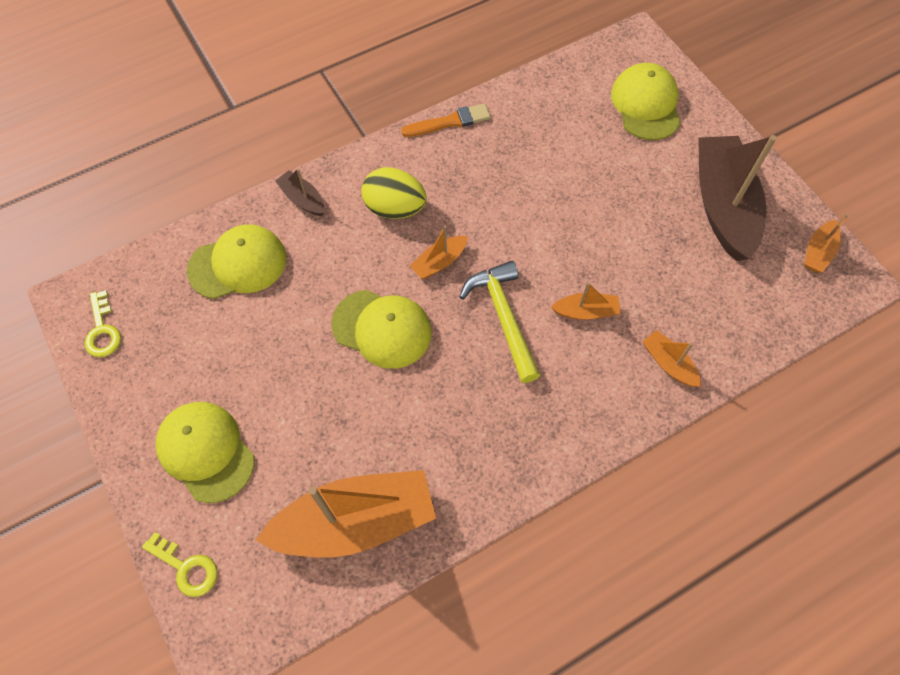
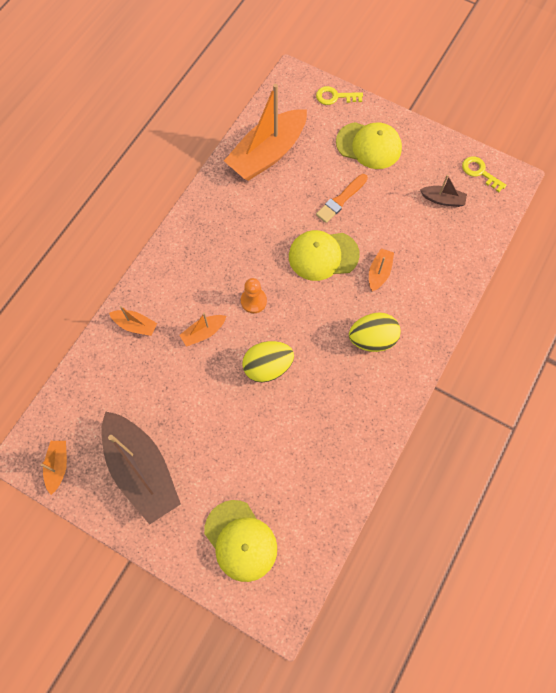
camera: 150 degrees right, 5 degrees up
yellow cap [187,224,286,299] -> none
brown boat [275,168,325,216] -> brown boat moved to [420,175,467,207]
orange brush [401,103,491,137] -> orange brush moved to [316,174,368,223]
orange boat [410,226,468,279] -> orange boat moved to [369,248,394,291]
yellow hammer [460,261,540,383] -> orange pawn [241,278,267,313]
none -> yellow egg [242,341,294,383]

